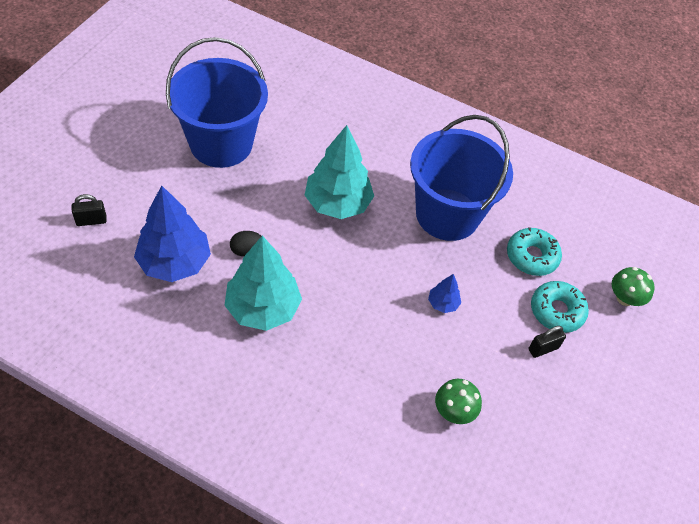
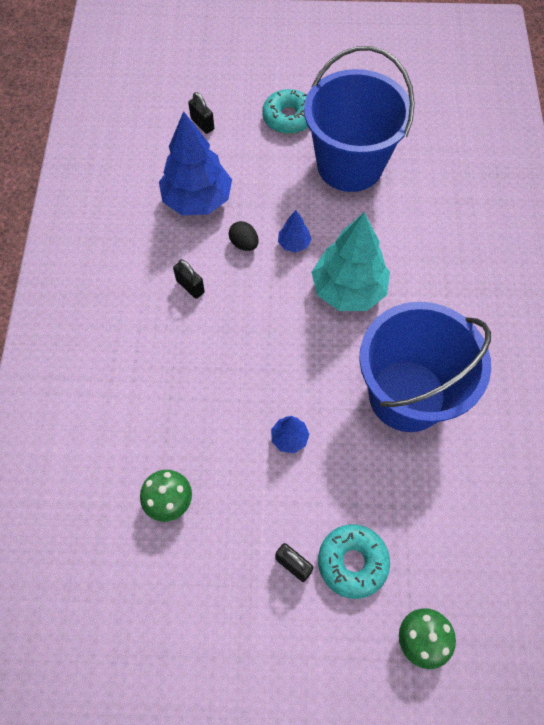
camera: 70 degrees right, 10 degrees up
turquoise tree [224,235,302,331] -> black padlock [173,259,205,299]
turquoise donut [507,227,562,276] -> turquoise donut moved to [262,89,308,134]
none -> blue tree [278,210,312,252]

